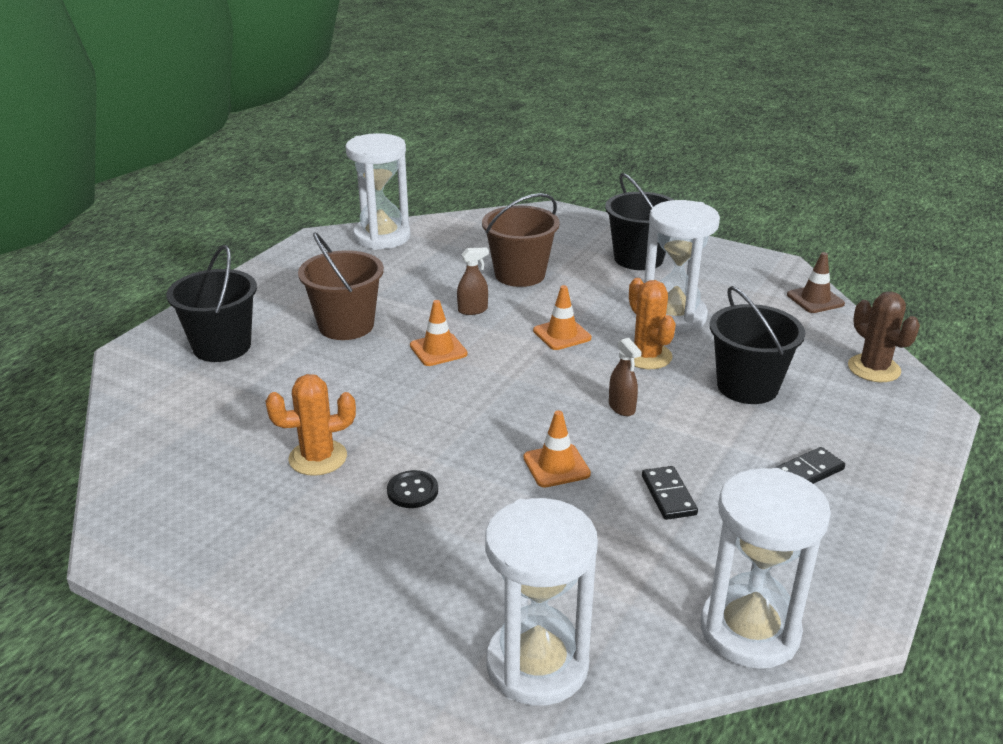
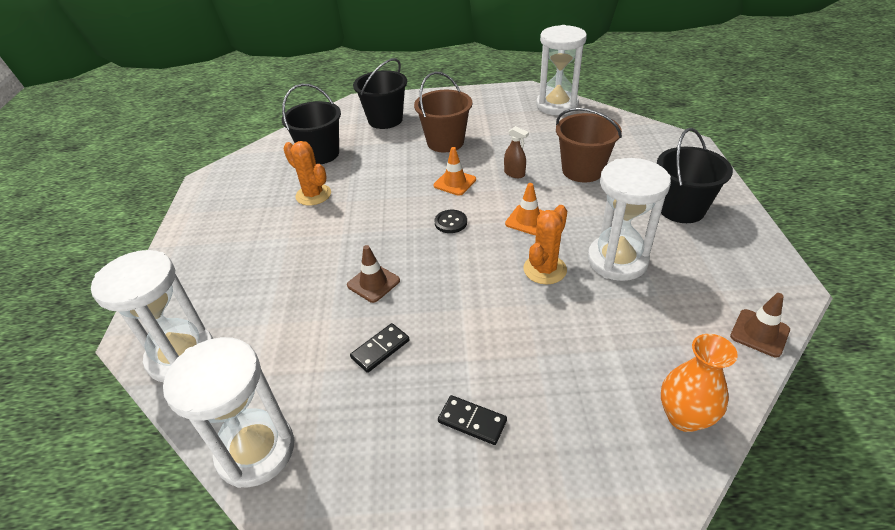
camera: 60 degrees right, 10 degrees up
black button [387,470,438,508] -> black button moved to [434,210,467,233]
orange traffic cone [523,410,591,488] -> brown traffic cone [347,245,400,303]
brown spray bottle [609,338,642,416] -> none
black bucket [710,286,806,404] -> black bucket moved to [282,84,341,164]
brown cactus [848,292,920,382] -> orange vase [661,334,738,432]

